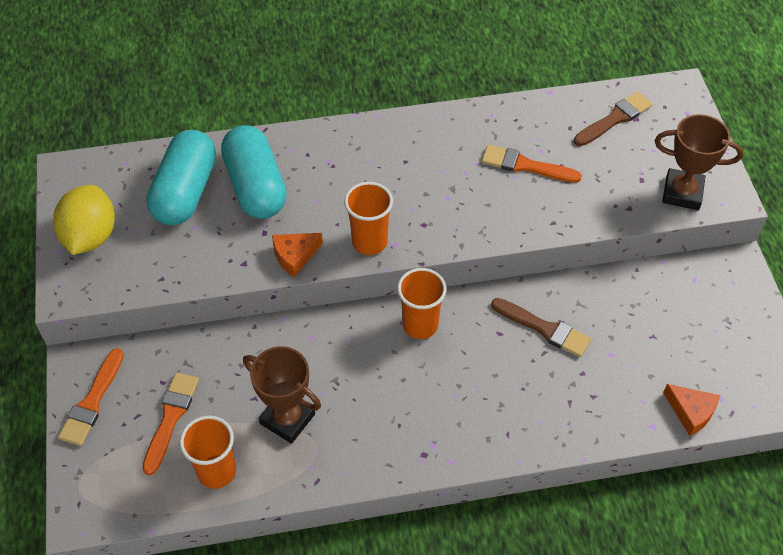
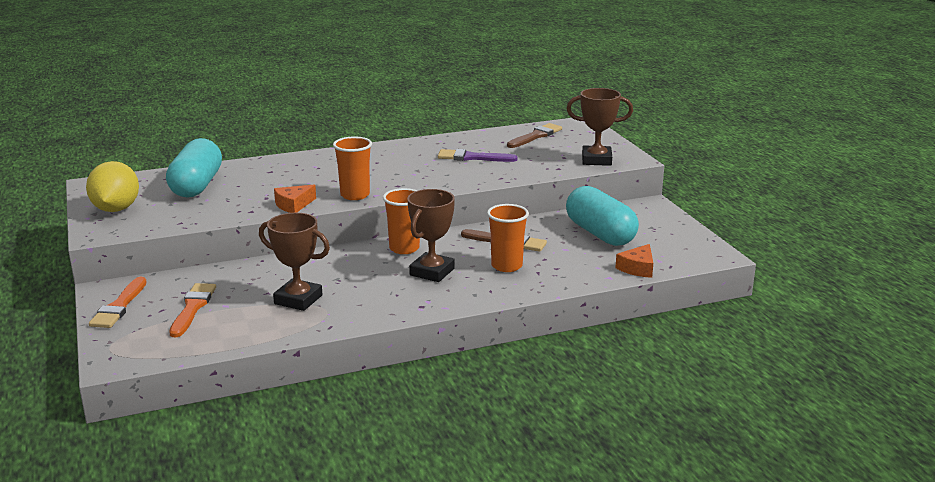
camera: 10 degrees left, 30 degrees down
orange cup [180,416,236,489] -> orange cup moved to [487,204,529,272]
turquoise capsule [221,125,287,219] -> turquoise capsule moved to [566,186,639,246]
orange brush [482,145,582,183] -> purple brush [438,149,517,162]
orange cheese [663,384,720,436] -> orange cheese turned 90 degrees clockwise [615,244,653,278]
none -> brown trophy [407,189,455,282]

